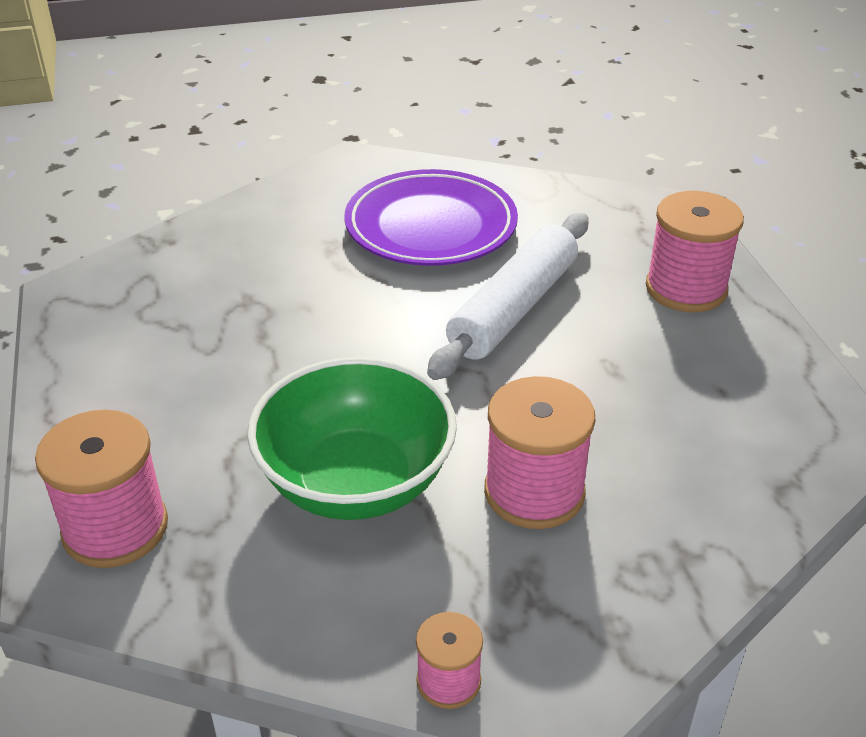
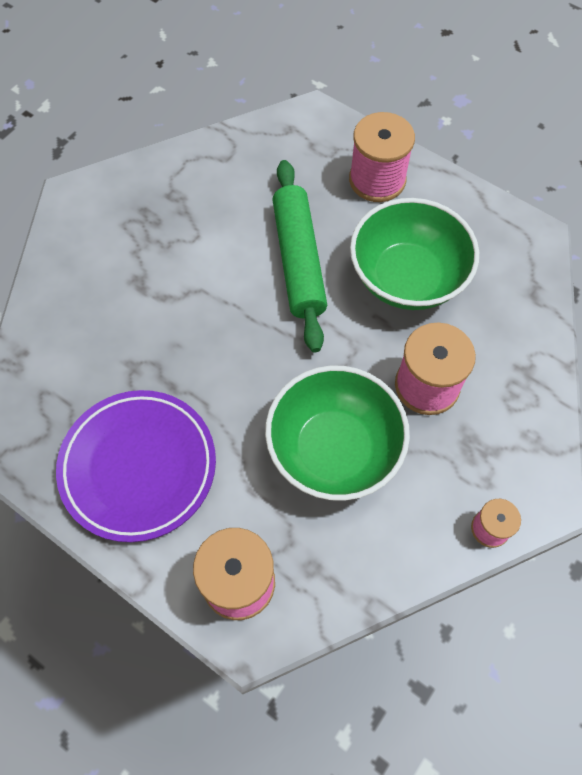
camera: 40 degrees left, 25 degrees up
purple plate [344,169,518,266] -> purple plate moved to [56,390,216,542]
white rolling pin [427,213,589,380] -> green rolling pin [273,160,327,352]
none -> green bowl [350,198,479,310]

